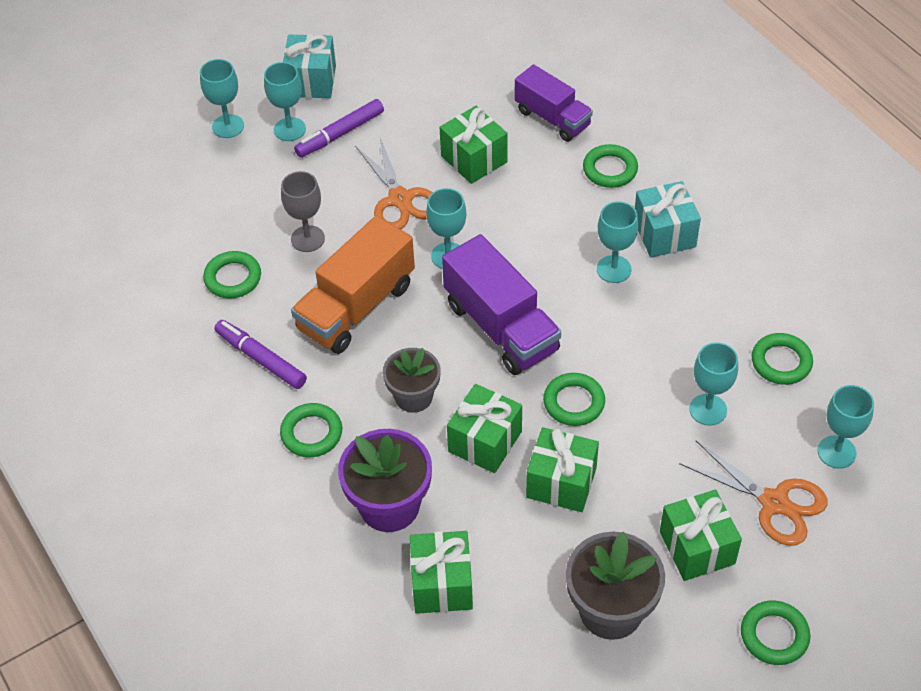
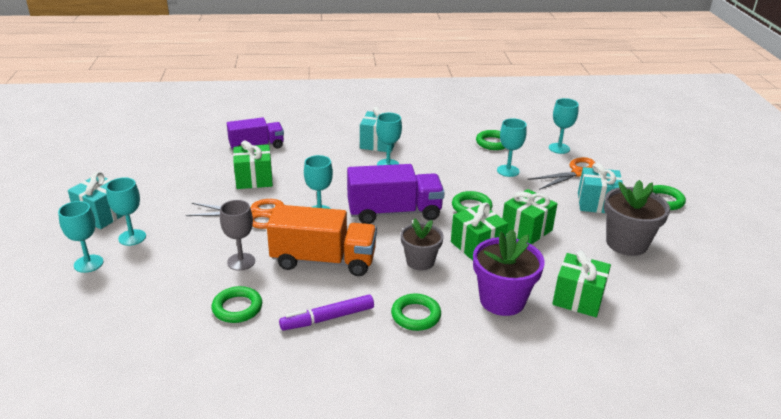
camera: 65 degrees left, 20 degrees down
orange truck [291,215,415,354] -> orange truck turned 60 degrees counterclockwise [267,205,377,276]
purple marker [294,99,384,157] -> none
green ring [583,144,638,188] -> none
green gift [660,490,742,581] -> turquoise gift [578,163,623,213]

